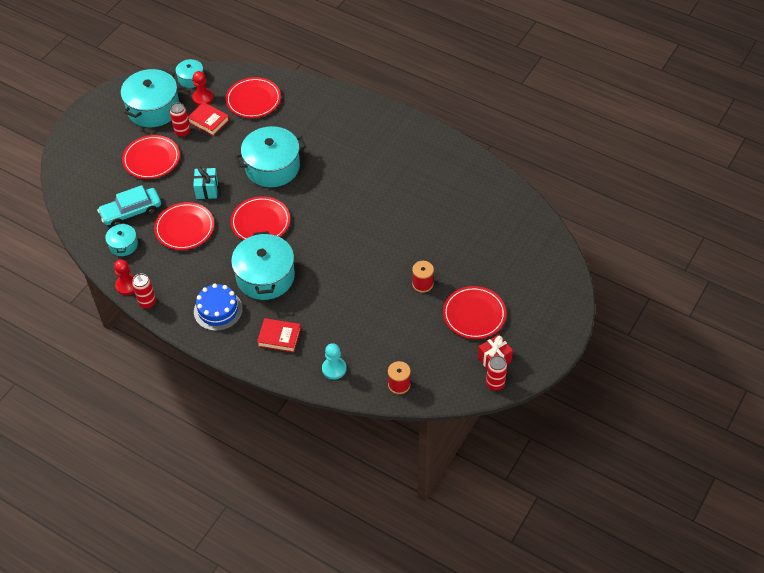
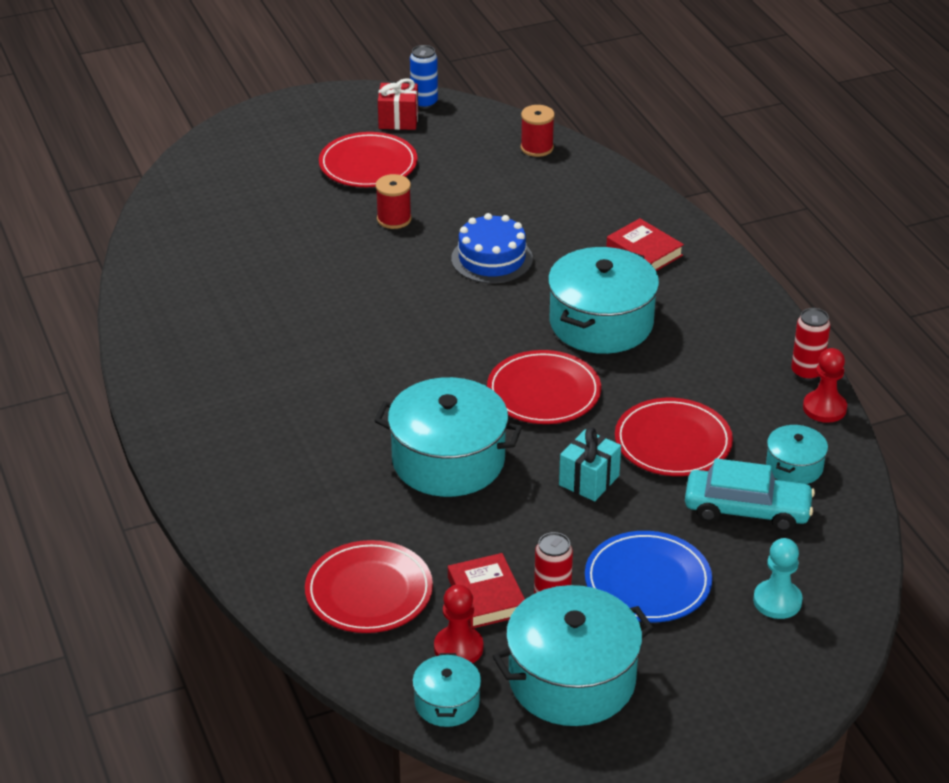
camera: 145 degrees left, 15 degrees down
red plate [122,135,180,179] -> blue plate [585,531,712,622]
blue cake [194,283,243,331] -> blue cake moved to [451,213,533,284]
turquoise pawn [322,343,347,380] -> turquoise pawn moved to [753,538,803,619]
red can [486,355,507,391] -> blue can [410,45,438,109]

